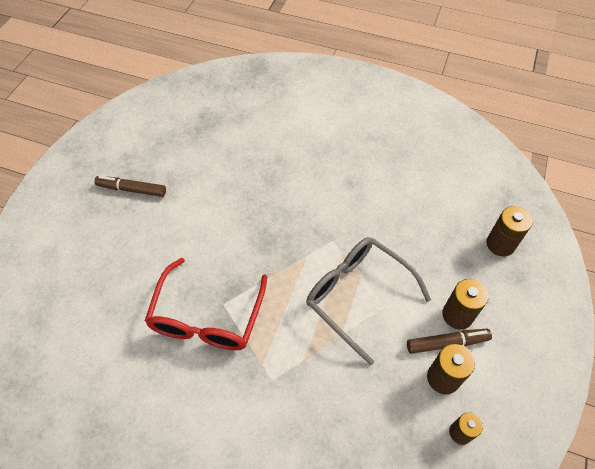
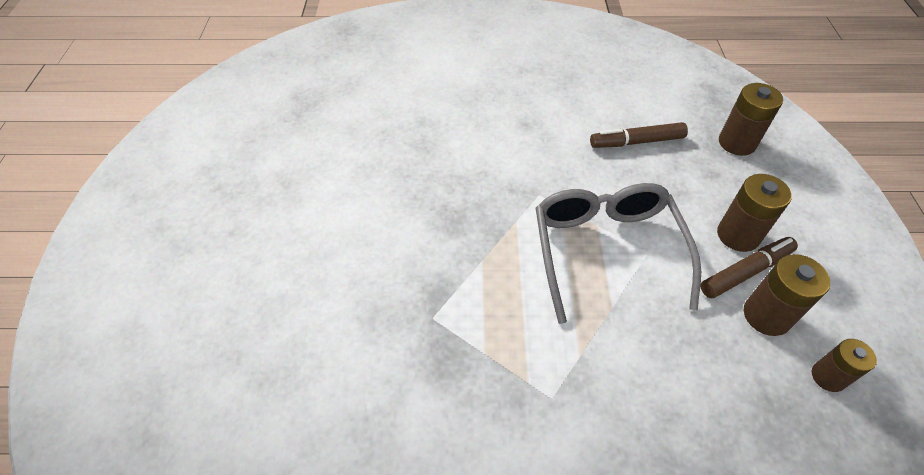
camera: 20 degrees left, 5 degrees down
brown marker [95,176,166,197] -> brown marker moved to [590,122,688,148]
red glasses [145,258,267,350] -> none
grey glasses [306,237,431,365] -> grey glasses turned 60 degrees clockwise [536,183,701,324]

